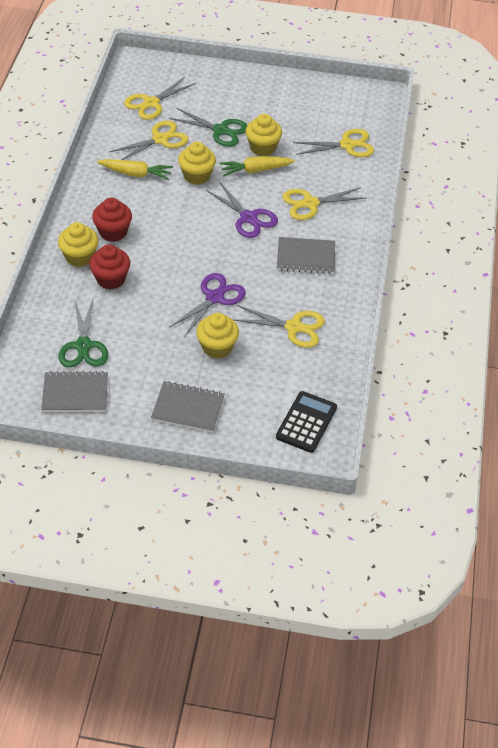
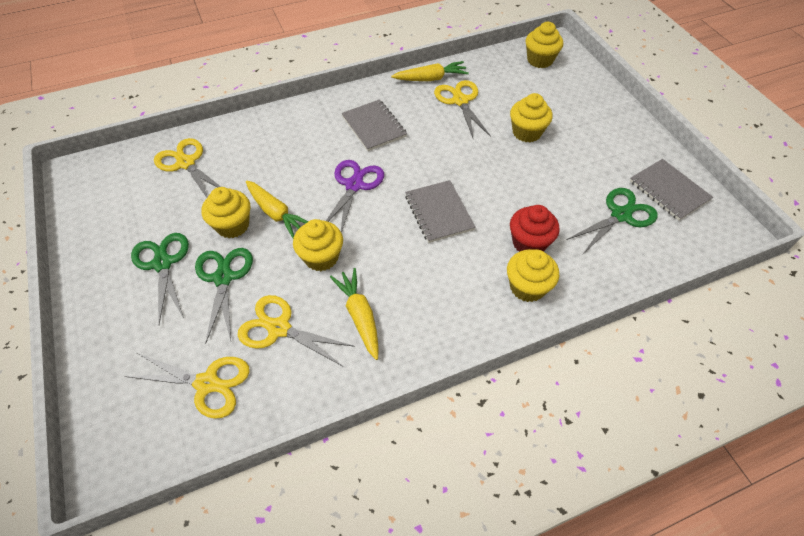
camera: 120 degrees left, 5 degrees up
red cupcake [92,198,132,242] -> none
grey notebook [151,381,225,433] -> grey notebook moved to [405,180,476,243]
purple scissors [169,273,246,337] -> none
black calculator [276,391,337,453] -> yellow cupcake [526,22,563,68]
yellow scissors [282,187,367,220] -> none
none -> green scissors [131,233,189,325]
none -> yellow carrot [391,61,469,81]

